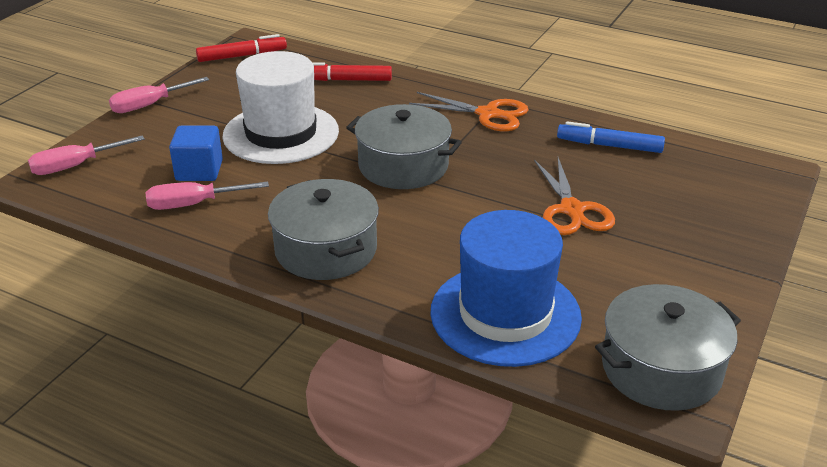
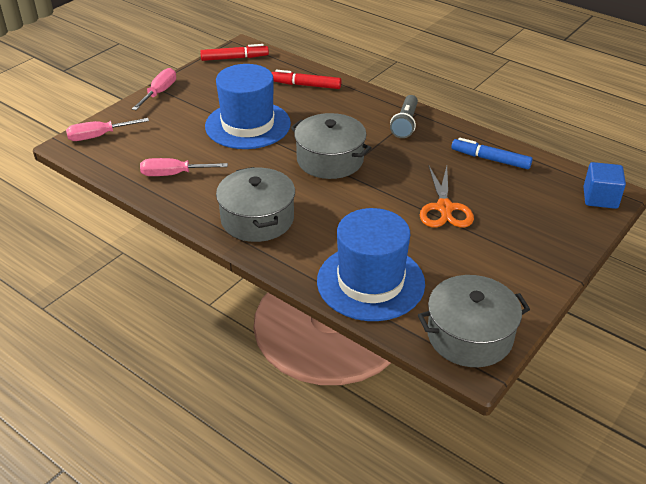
camera: 10 degrees right, 5 degrees up
pink screwdriver [109,77,209,113] -> pink screwdriver turned 135 degrees clockwise [132,68,176,110]
blue cube [169,126,223,181] -> blue cube moved to [583,162,626,209]
white hat [222,51,339,164] -> blue hat [205,64,291,149]
orange scissors [409,92,529,131] -> grey flashlight [390,95,418,138]

